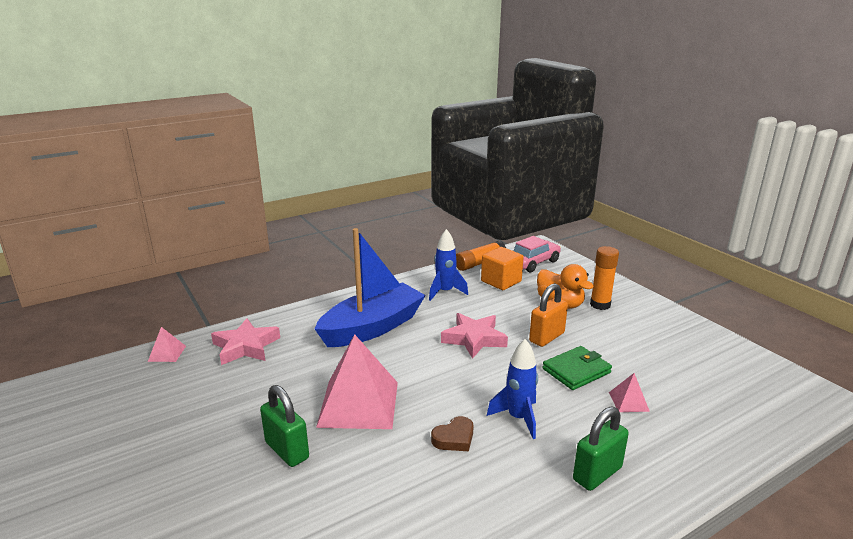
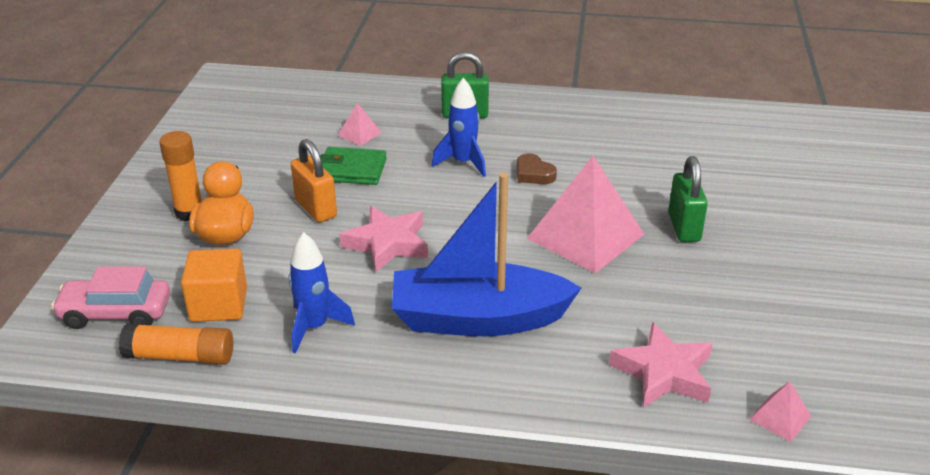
camera: 140 degrees left, 10 degrees up
brown heart [431,416,474,451] -> brown heart turned 135 degrees counterclockwise [517,153,557,184]
orange padlock [529,283,568,347] -> orange padlock turned 60 degrees clockwise [291,139,337,222]

